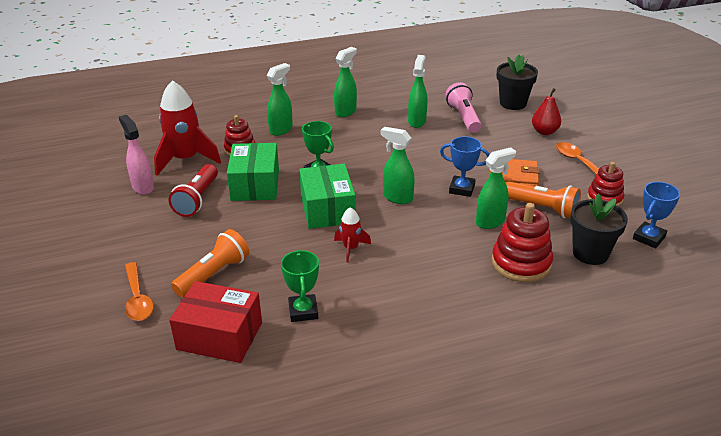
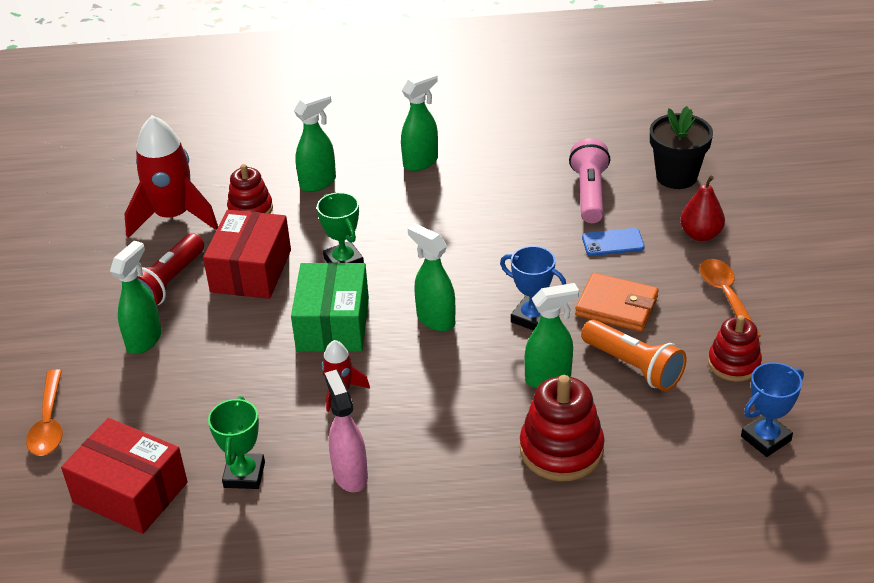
camera: 15 degrees right, 5 degrees up
pink spray bottle [119,115,154,195] -> pink spray bottle moved to [324,370,368,492]
orange flashlight [171,229,249,297] -> none
green box [227,143,279,201] -> red box [203,210,291,299]
green spray bottle [408,55,427,128] -> green spray bottle moved to [110,241,162,354]
black flower pot [570,193,628,265] -> none
none -> blue phone [582,228,645,256]

